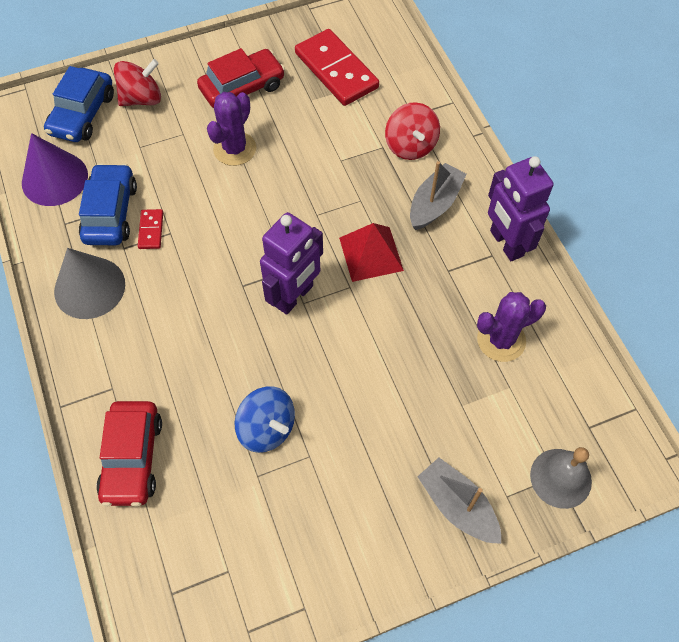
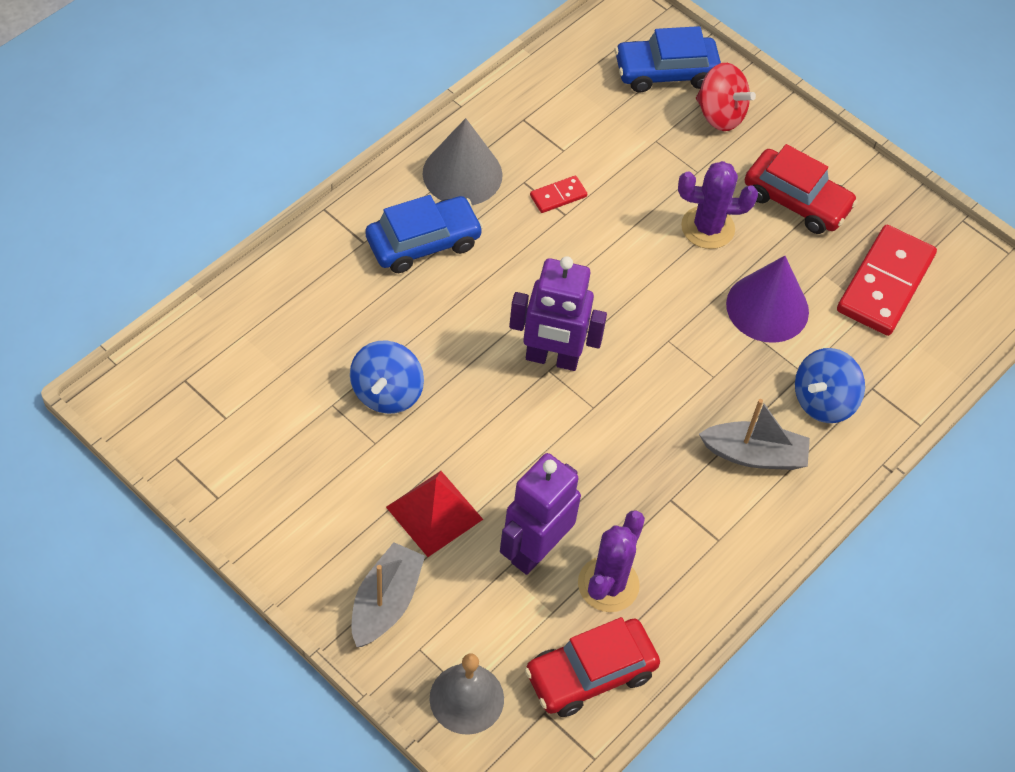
camera: 60 degrees right, 5 degrees down
purple cone [22,133,88,206] -> purple cone moved to [726,256,809,343]
blue car [79,163,137,245] -> blue car moved to [365,195,483,273]
red car [96,401,162,507] -> red car moved to [525,617,660,717]
red pyramid [339,223,404,282] -> red pyramid moved to [386,471,483,557]
red spinning top [385,102,440,160] -> blue spinning top [795,348,865,423]
purple cactus [477,292,546,362] -> purple cactus turned 75 degrees clockwise [578,510,645,612]
purple robot [488,156,554,261] -> purple robot moved to [500,453,581,575]

